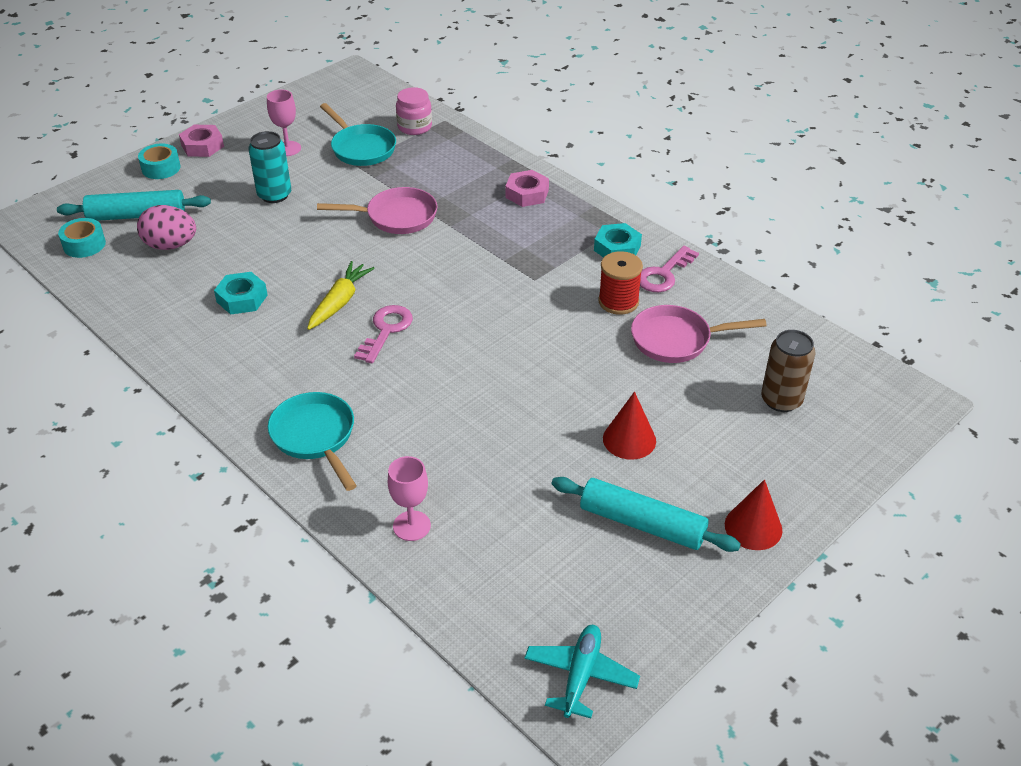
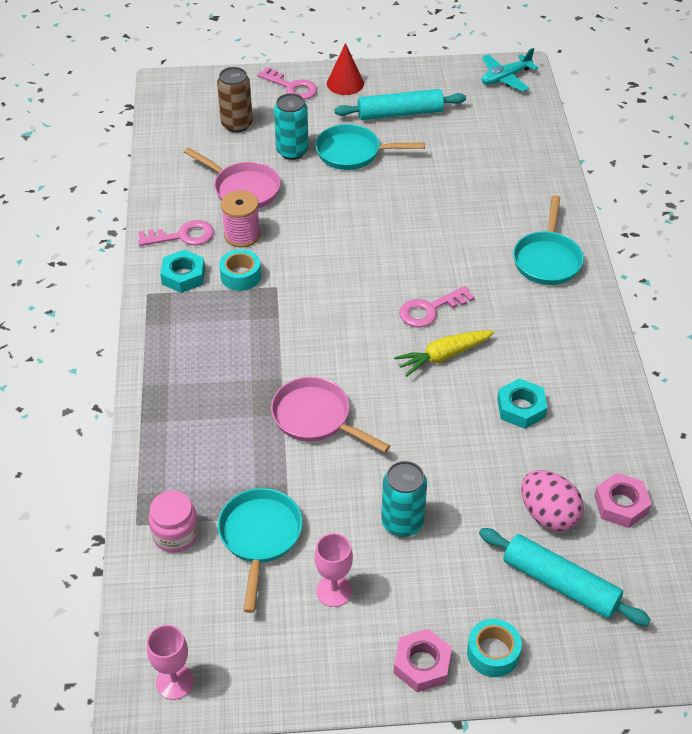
camera: 140 degrees left, 5 degrees up
turquoise tape [58,218,106,258] -> turquoise tape moved to [219,249,261,291]
pink goblet [388,456,431,541] -> pink goblet moved to [147,625,194,700]
pink nut [505,170,549,207] -> pink nut moved to [594,473,652,528]
turquoise rolling pin [552,477,741,552] -> turquoise rolling pin turned 75 degrees counterclockwise [335,89,466,120]
red spool [598,251,643,315] -> pink spool [221,190,261,248]
red cone [603,392,656,460] -> turquoise pan [315,124,425,170]
none -> pink key [257,67,317,100]
none -> turquoise can [274,93,309,160]

